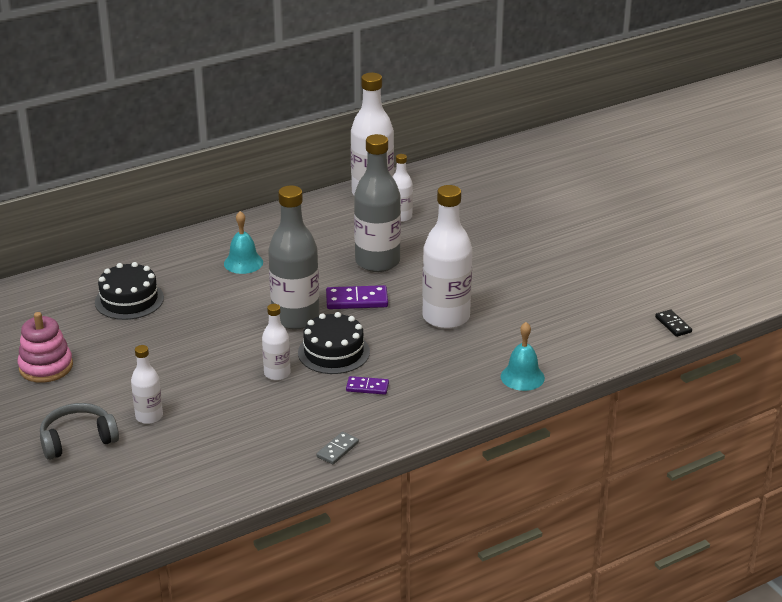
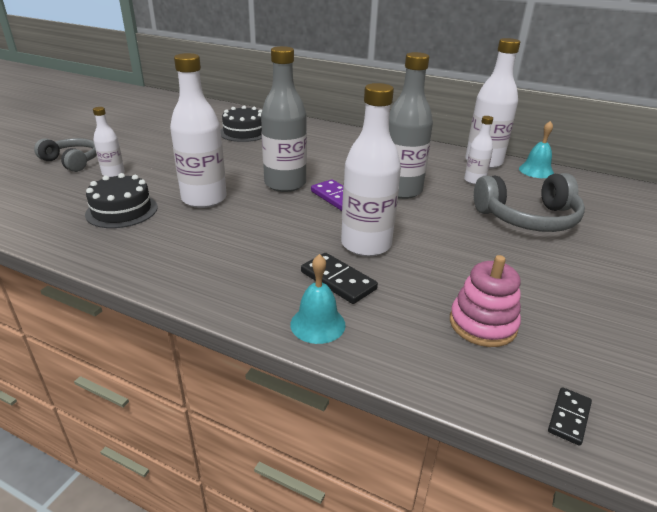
camera: 55 degrees right, 0 degrees up
pink stacking toy [18,312,73,383] -> pink stacking toy moved to [450,255,521,347]
turquoise bell [224,211,263,274] -> turquoise bell moved to [519,121,554,178]
white bottle [262,304,290,380] -> white bottle [170,53,227,208], size x1.90
black cake [298,312,370,374] -> black cake moved to [85,173,158,228]
grey domino [317,432,359,465] -> none
purple domino [346,376,389,395] -> none
none -> black domino [301,253,378,304]
none -> grey headphones [474,173,585,232]

